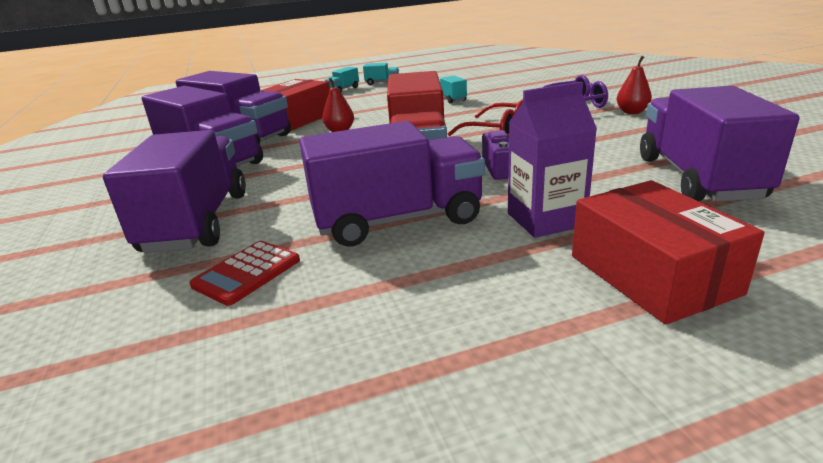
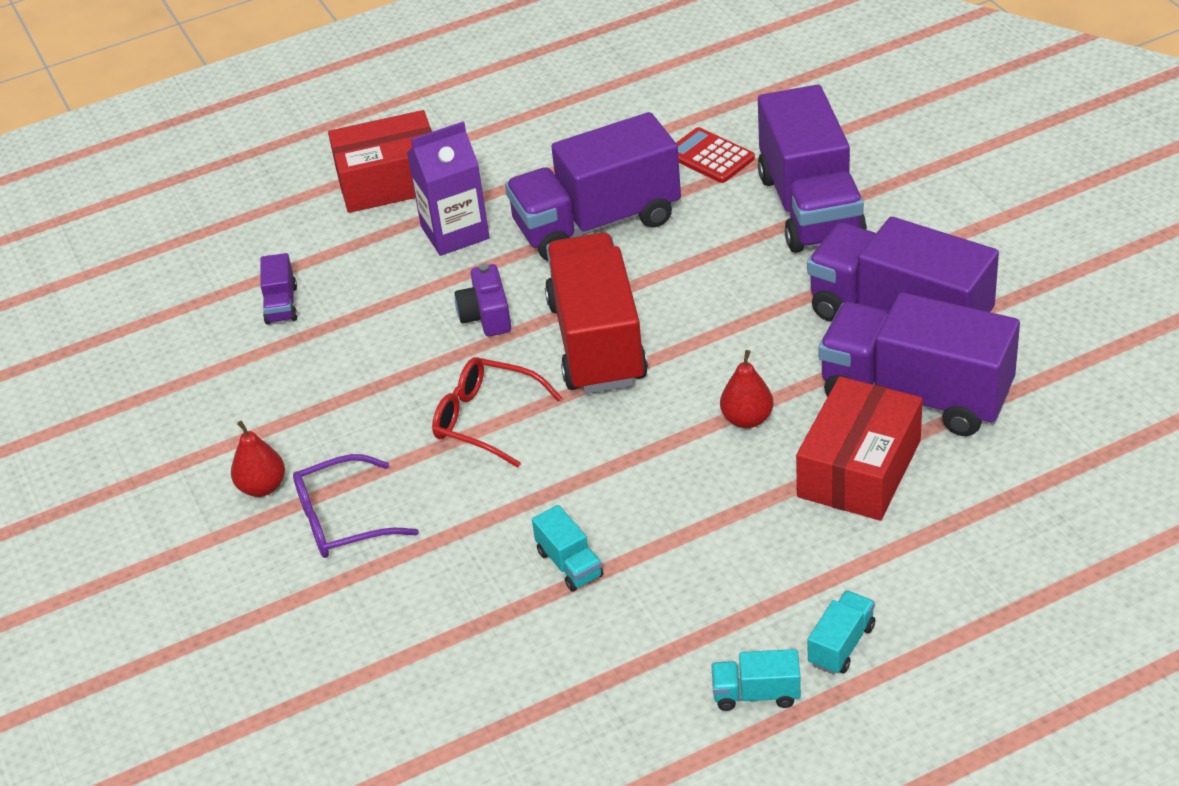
camera: 175 degrees right, 15 degrees up
red calculator [190,241,300,306] -> red calculator turned 75 degrees counterclockwise [676,127,755,183]
red box [572,180,765,325] -> red box turned 75 degrees counterclockwise [328,110,432,213]
purple truck [640,86,799,202] -> purple truck [260,253,298,325], size x0.41

